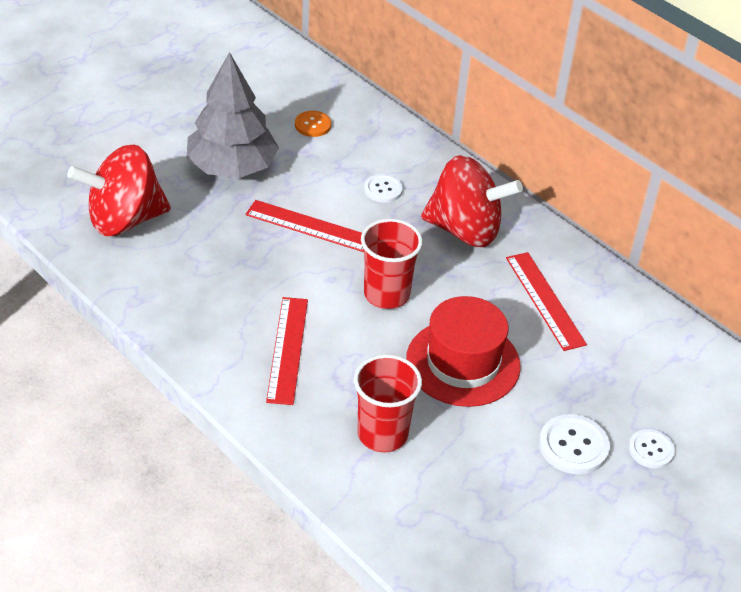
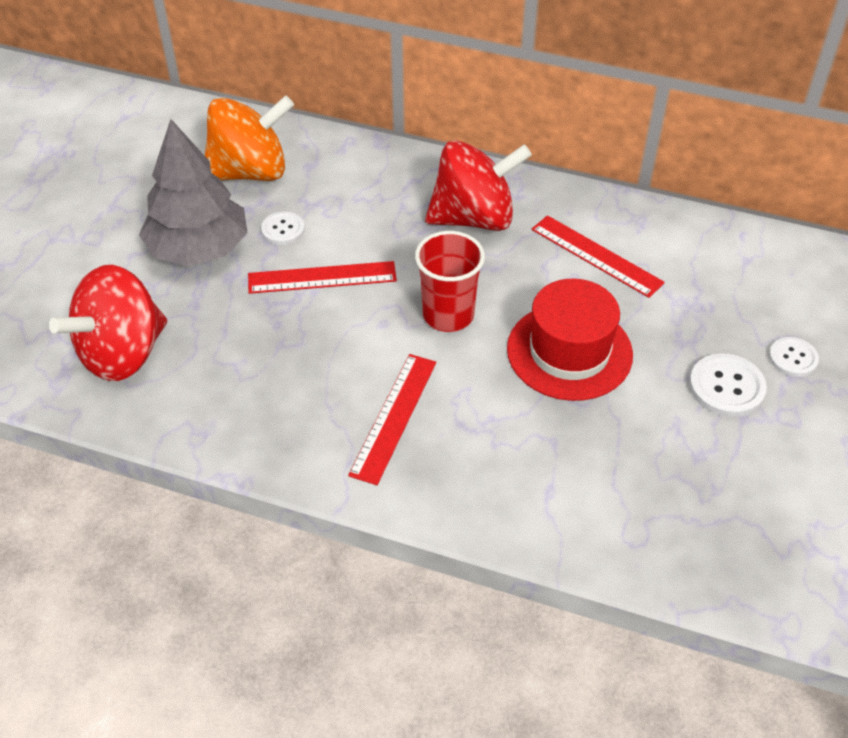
camera: 25 degrees left, 5 degrees up
red ruler [266,297,308,405] -> red ruler turned 45 degrees clockwise [348,354,436,485]
orange button [295,111,331,137] -> orange spinning top [205,95,294,181]
red cup [354,354,422,452] -> none
white button [364,174,403,203] -> white button moved to [261,211,305,245]

